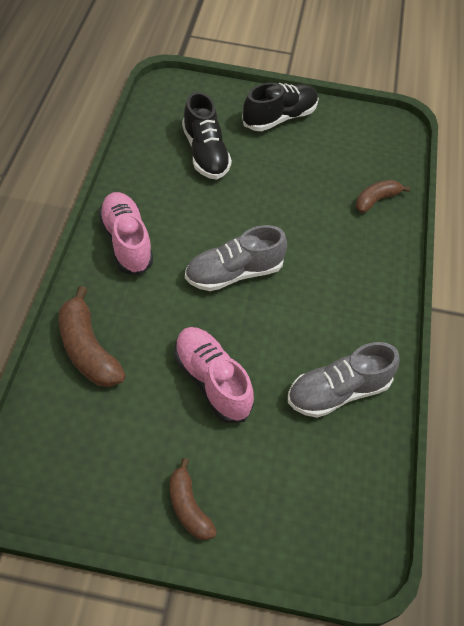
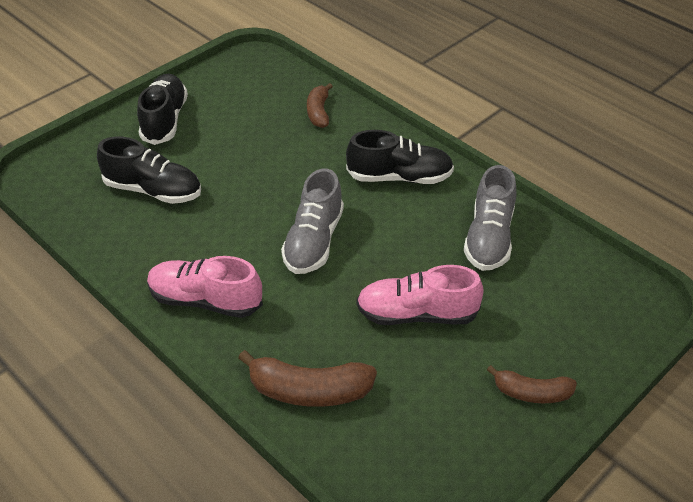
camera: 50 degrees left, 10 degrees down
none -> black shoe [346,130,454,184]

